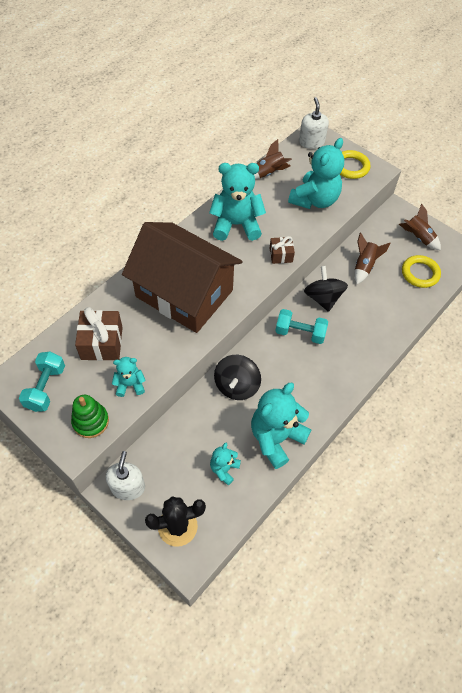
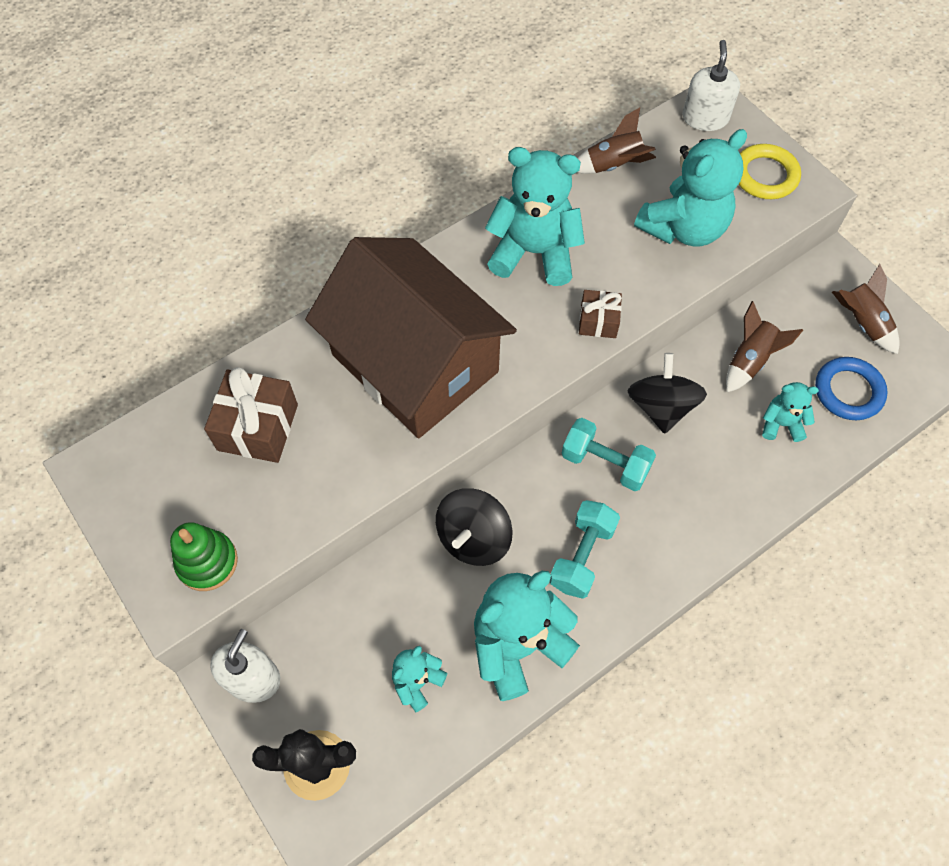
camera: 15 degrees right, 5 degrees up
turquoise dumbbell [19,352,65,412] -> turquoise dumbbell moved to [550,500,620,599]
turquoise teddy bear [112,357,146,397] -> turquoise teddy bear moved to [762,382,819,442]
yellow ring [402,255,441,288] -> blue ring [815,357,888,420]

